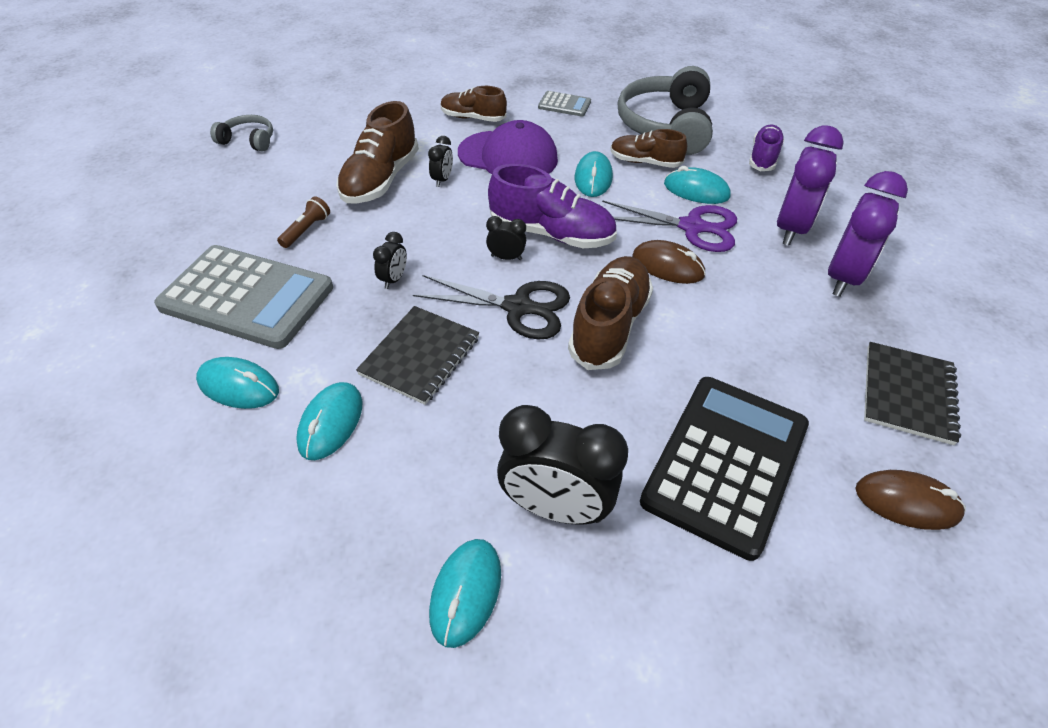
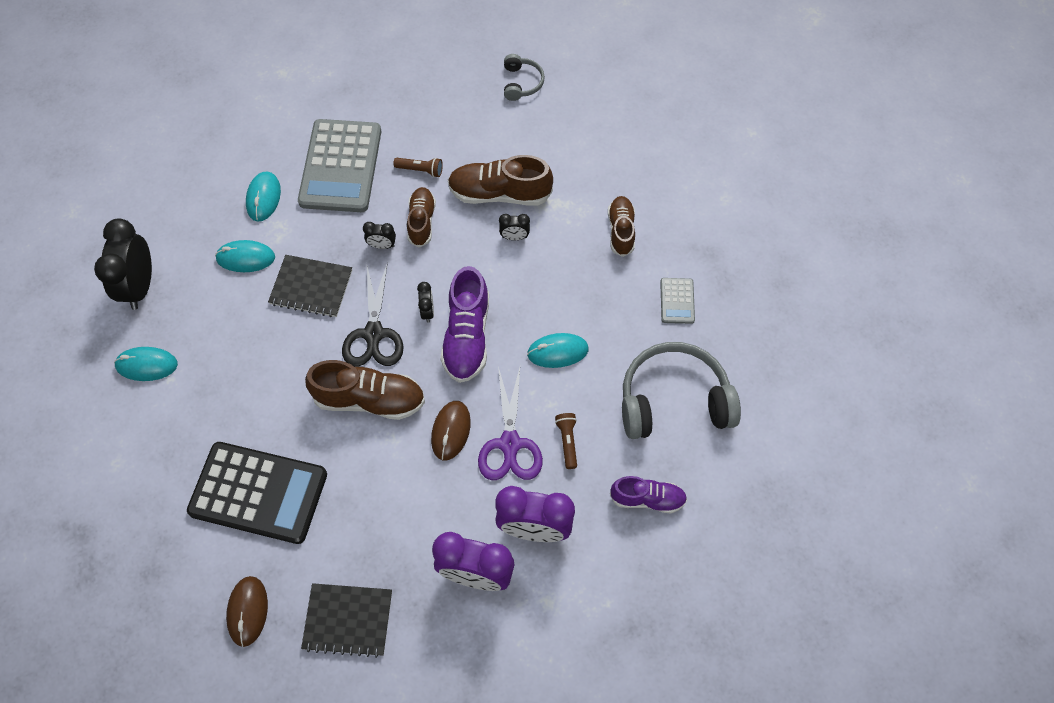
camera: 75 degrees right, 15 degrees up
purple cap [458,120,558,174] -> none
black clock [497,405,628,525] -> black clock moved to [94,218,152,310]
brown shoe [610,129,687,168] -> brown shoe moved to [407,187,436,247]
turquoise mouse [664,166,731,204] -> brown flashlight [555,413,577,469]

